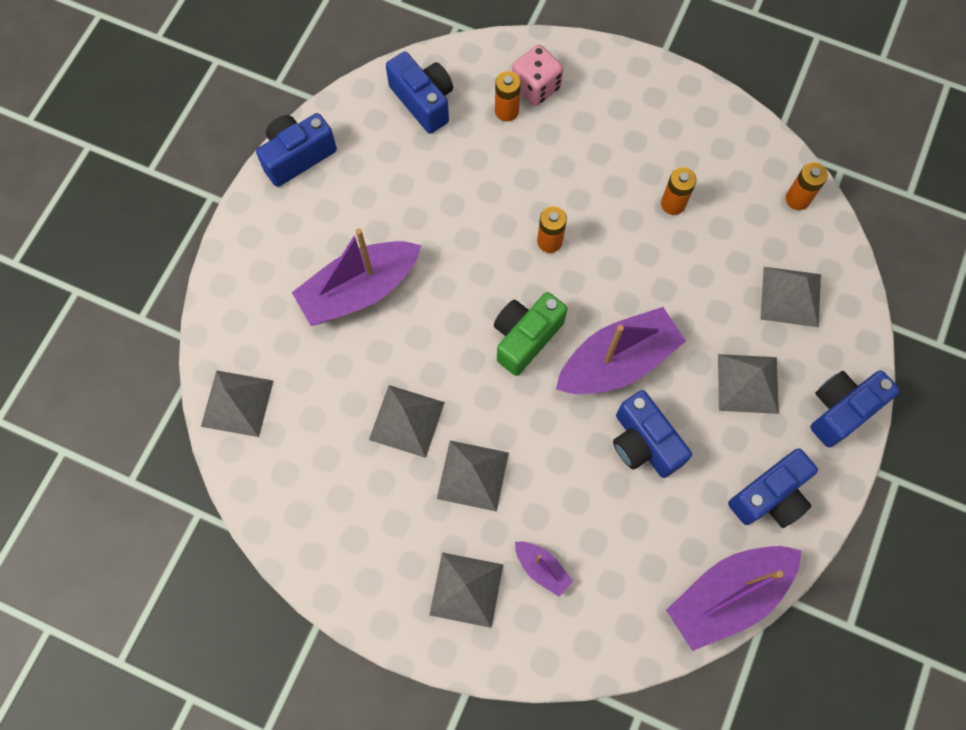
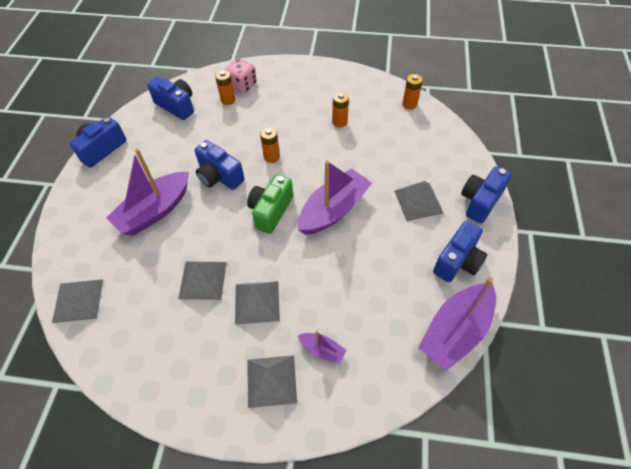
camera: 15 degrees left, 15 degrees down
blue camera [613,390,692,478] -> blue camera moved to [195,140,245,190]
grey pyramid [760,267,821,327] -> none

